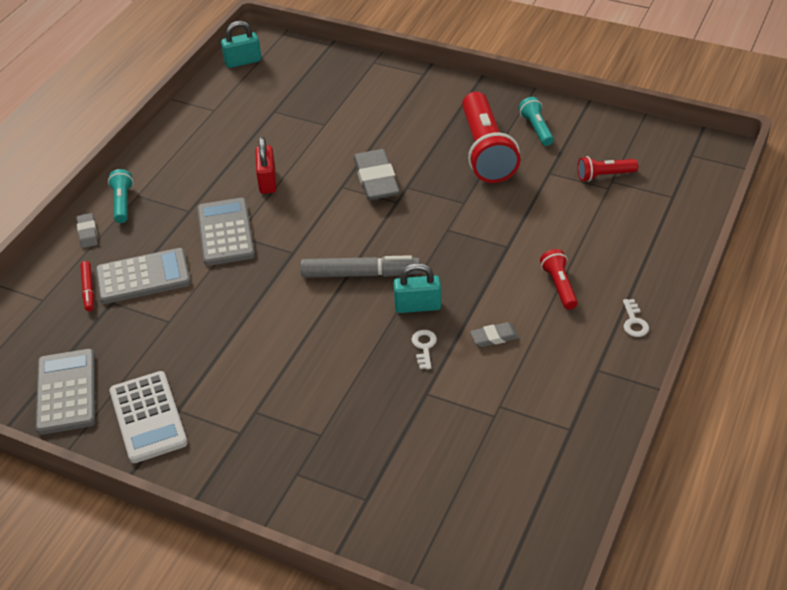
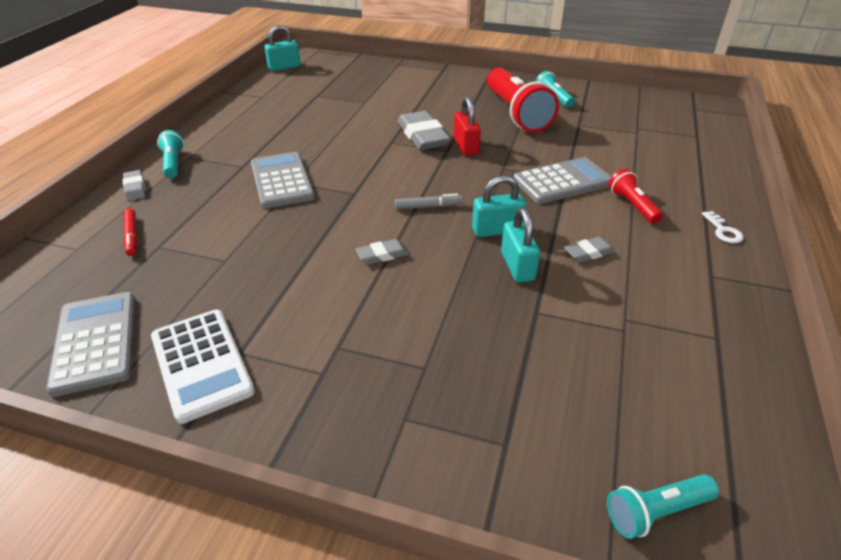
camera: 10 degrees left, 5 degrees down
grey calculator [96,248,191,304] -> grey calculator moved to [514,157,611,204]
red padlock [255,137,276,194] -> red padlock moved to [454,96,481,156]
grey marker [300,255,420,278] -> grey marker [395,193,463,210], size x0.55
white key [412,330,437,369] -> turquoise padlock [501,207,540,283]
red flashlight [577,156,638,182] -> none
none -> grey eraser [356,239,409,265]
none -> turquoise flashlight [607,474,719,539]

